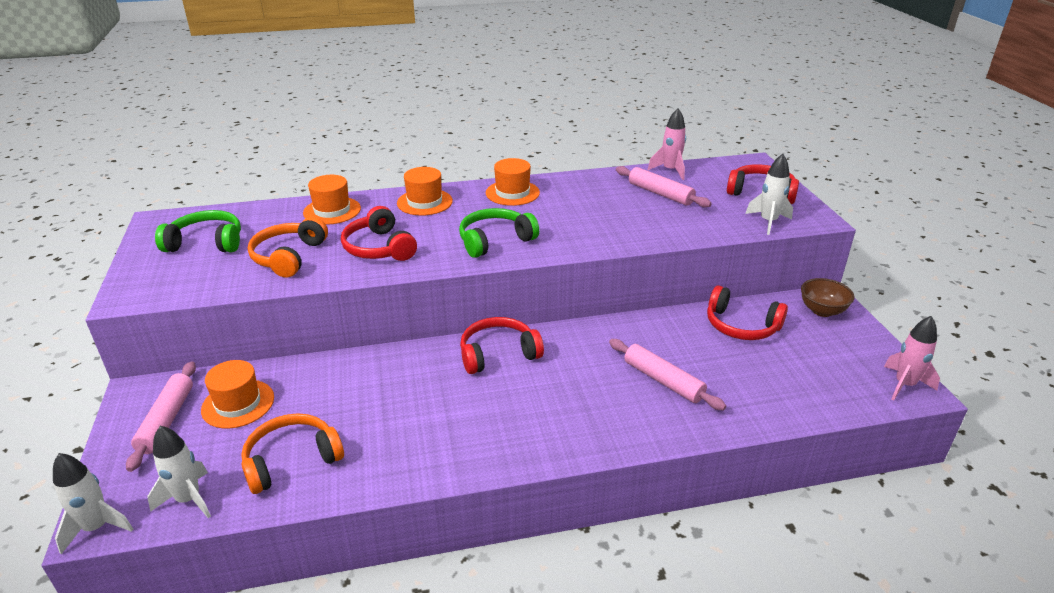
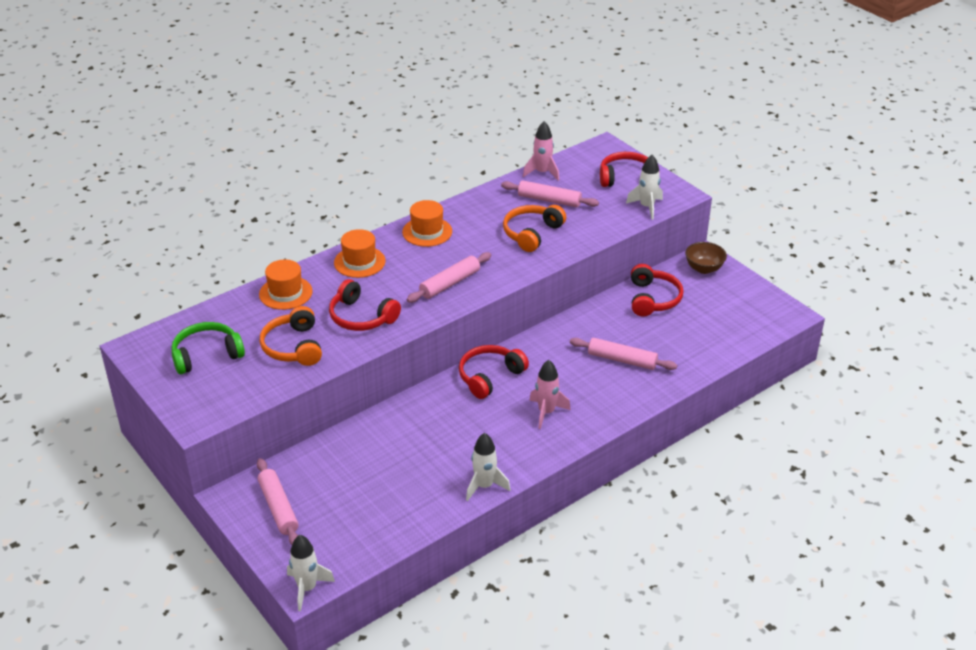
camera: 25 degrees left, 5 degrees up
white rocket [148,426,211,518] -> white rocket moved to [466,433,510,501]
orange hat [201,360,274,429] -> none
orange headphones [241,413,344,494] -> orange headphones moved to [503,205,566,252]
green headphones [459,208,539,258] -> pink rolling pin [407,252,491,303]
red headphones [707,285,788,340] -> red headphones turned 90 degrees counterclockwise [631,264,684,317]
pink rocket [884,316,940,401] -> pink rocket moved to [529,360,571,429]

